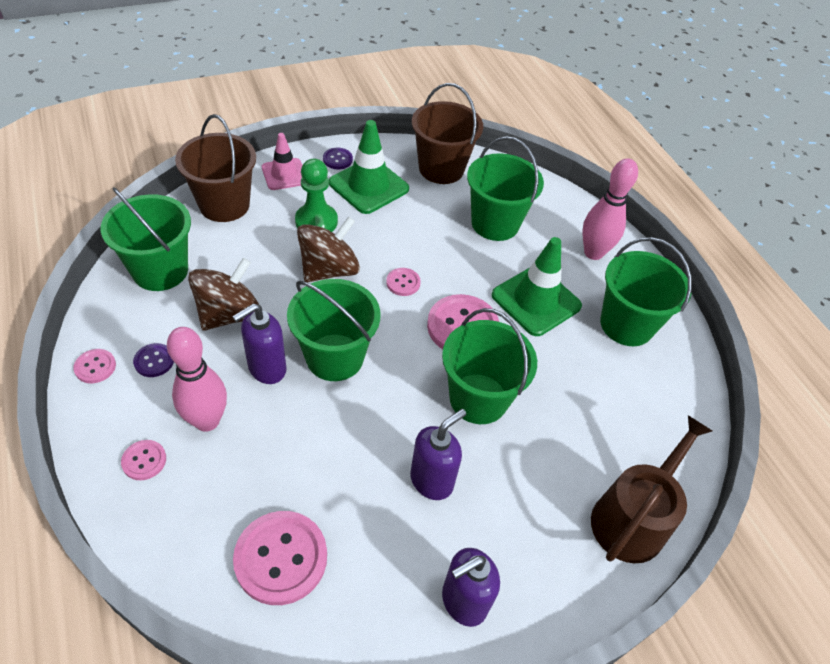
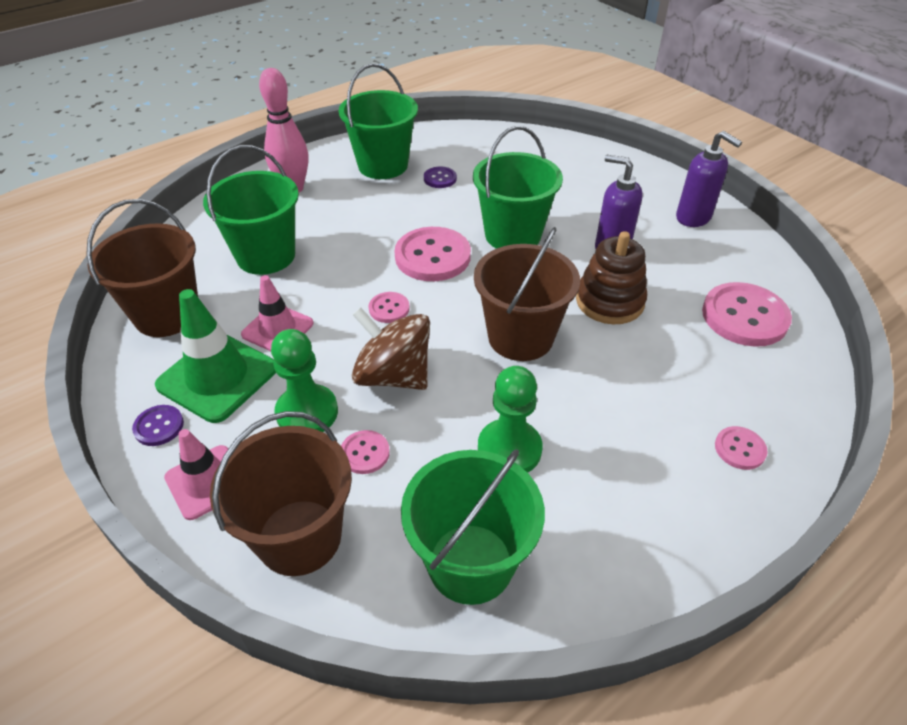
camera: 100 degrees left, 5 degrees down
pink button [73,349,116,383] -> pink button moved to [341,430,390,474]
purple button [133,343,174,377] -> purple button moved to [424,167,457,188]
pink bowling pin [167,327,227,432] -> none
brown spinning top [188,258,259,331] -> green pawn [478,366,543,473]
purple soap dispenser [232,304,287,384] -> none
green bucket [287,279,380,381] -> brown bucket [474,227,580,361]
green traffic cone [492,237,582,336] -> none
brown watering can [591,415,712,563] -> none
none -> pink traffic cone [241,275,313,351]
none -> brown stacking toy [576,231,647,324]

